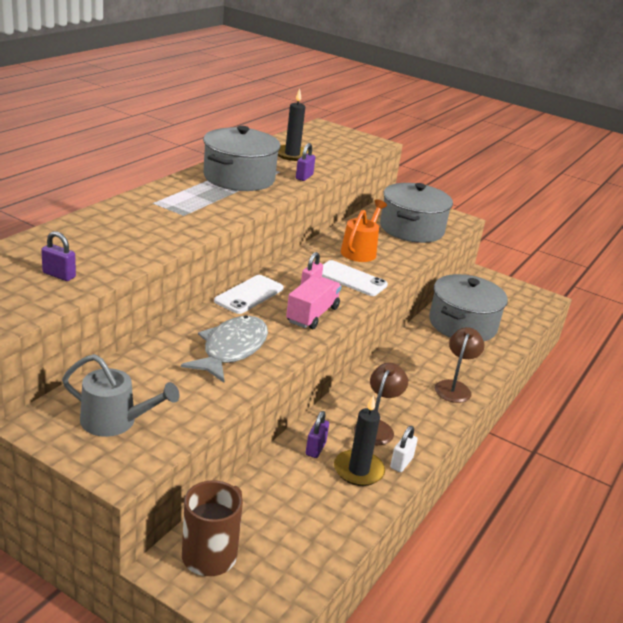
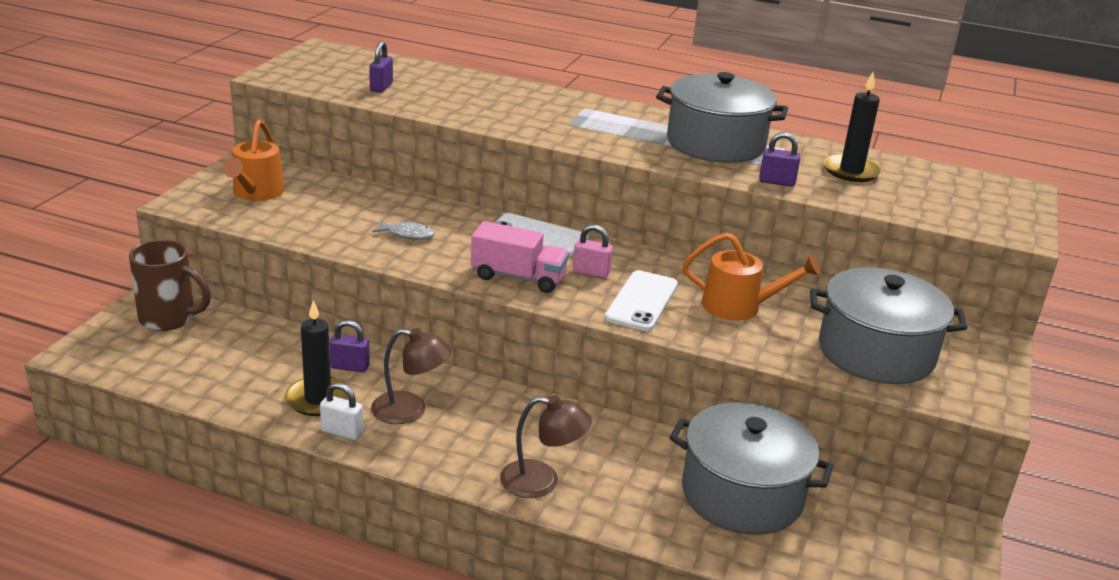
camera: 80 degrees right, 0 degrees up
grey watering can [62,354,180,437] -> orange watering can [223,119,285,201]
grey fish [181,315,268,383] -> grey fish [372,220,435,240], size x0.46

